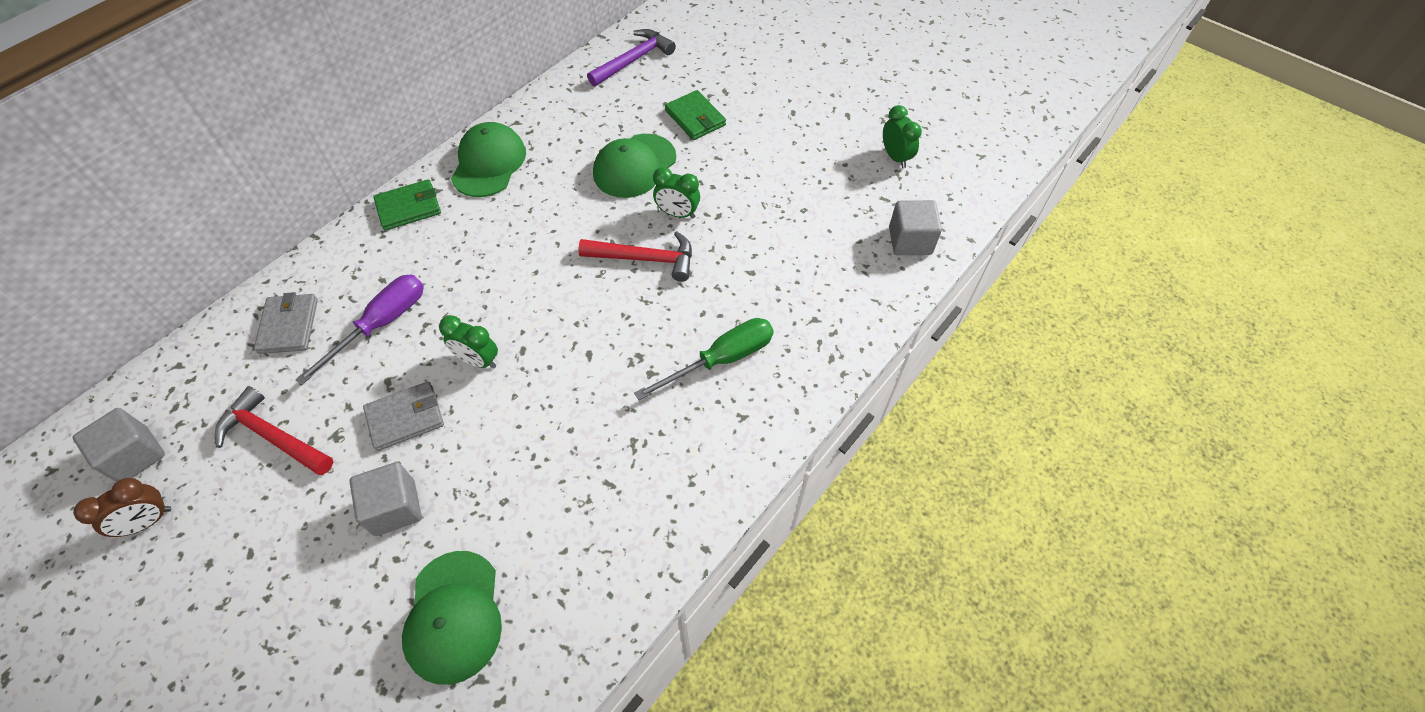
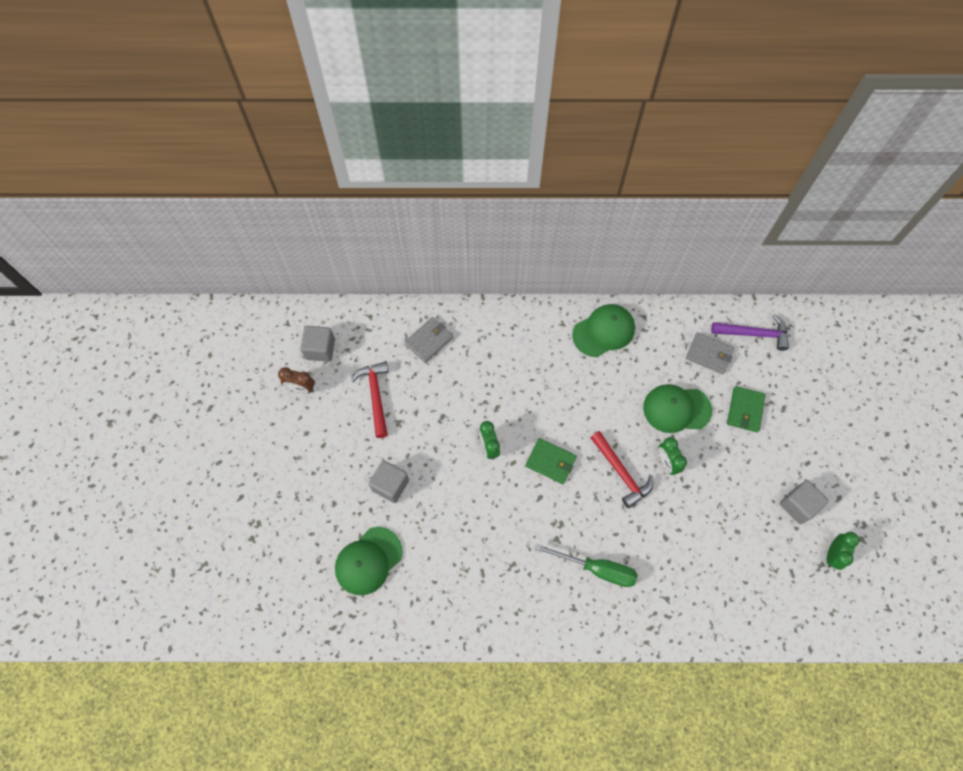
camera: 50 degrees right, 10 degrees up
purple screwdriver [295,274,424,385] -> none
grey wallet [363,381,444,451] -> grey wallet moved to [686,332,734,374]
green wallet [373,179,441,231] -> green wallet moved to [526,438,577,484]
grey cube [889,200,942,255] -> grey cube moved to [780,480,829,524]

